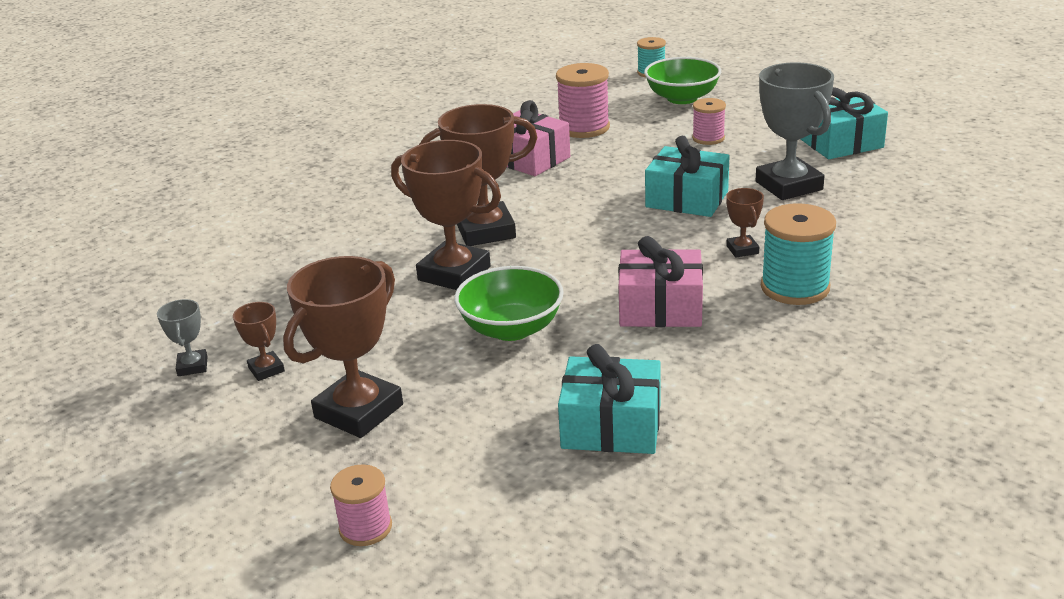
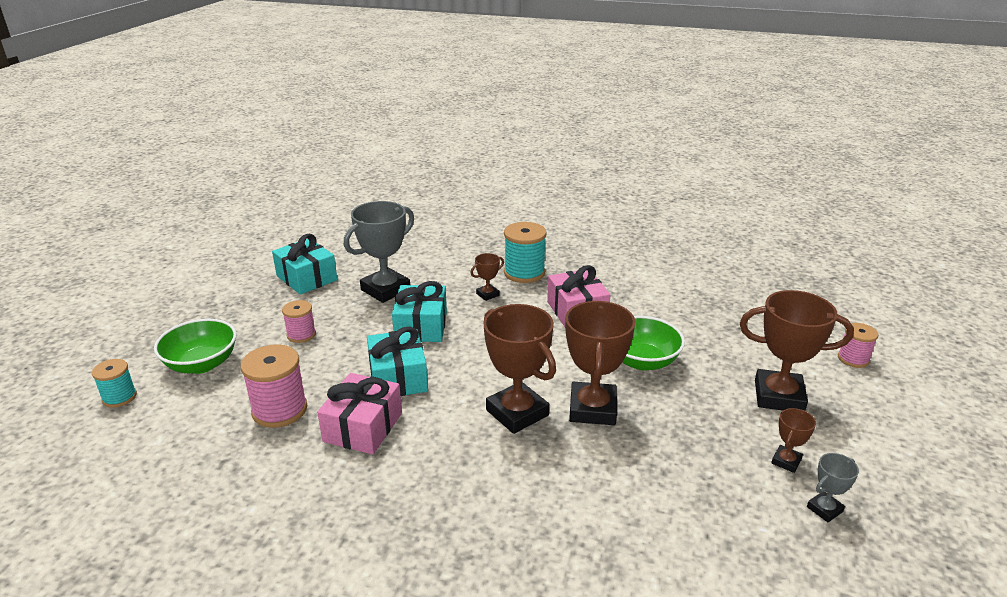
camera: 115 degrees left, 0 degrees up
turquoise gift [558,344,661,454] -> turquoise gift moved to [367,326,428,396]

